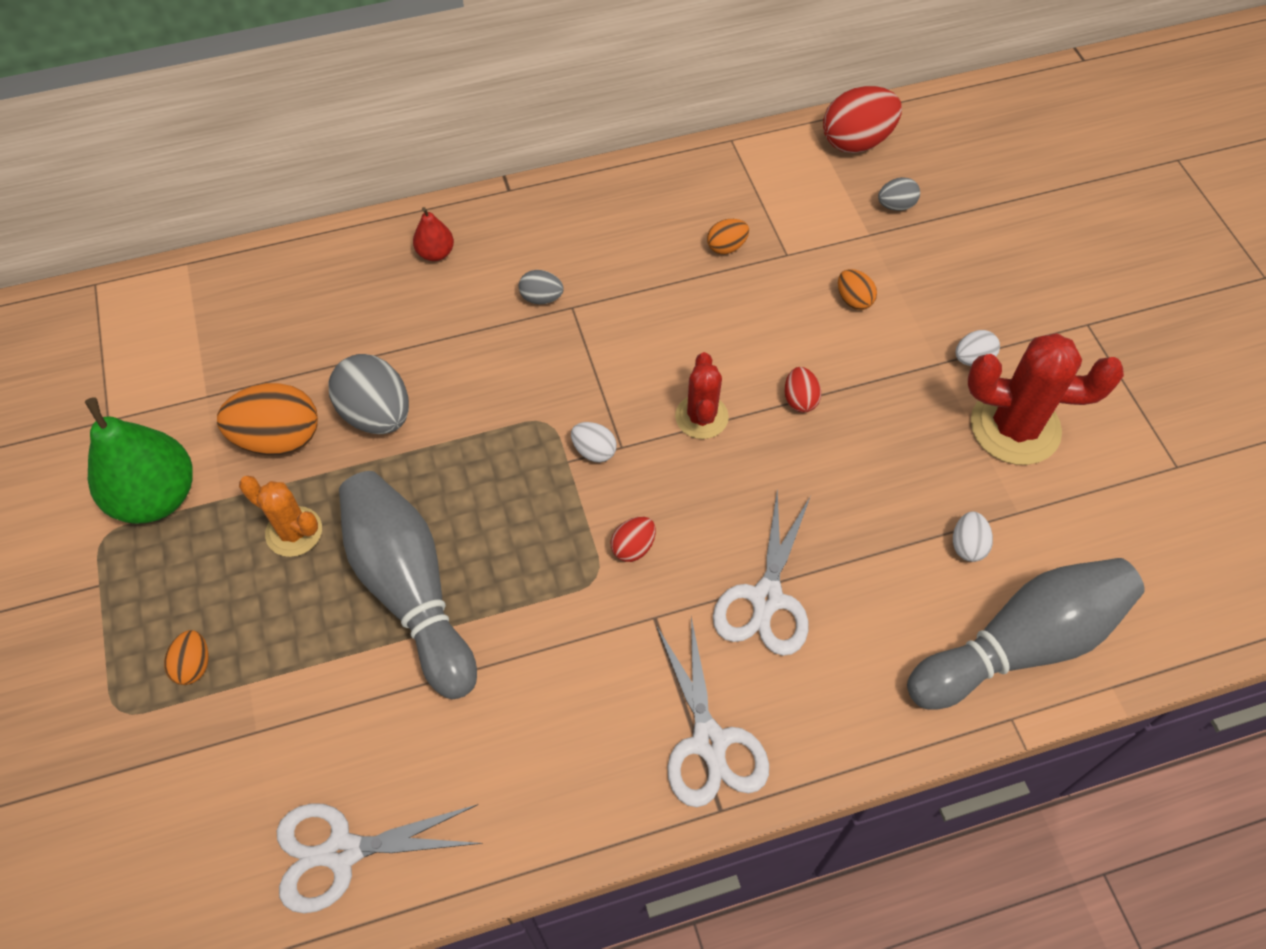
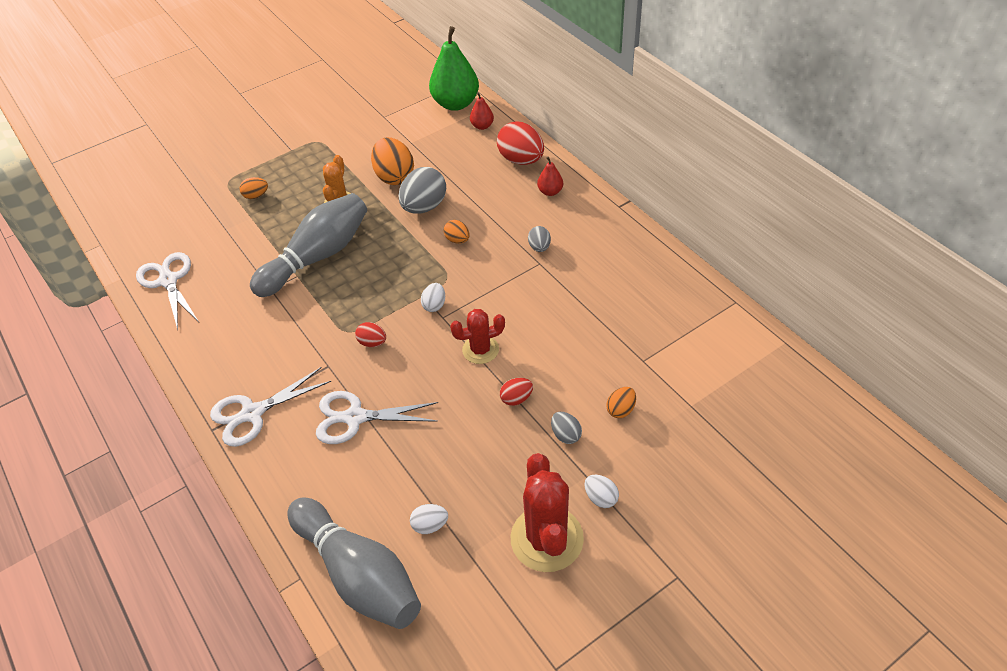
camera: 75 degrees right, 10 degrees down
green pear [85,397,193,524] -> green pear moved to [429,26,479,111]
orange egg [707,219,749,254] -> orange egg moved to [443,220,470,244]
red egg [823,86,902,153] -> red egg moved to [497,121,544,165]
grey egg [878,177,920,211] -> grey egg moved to [551,412,582,444]
none -> red pear [470,92,494,130]

